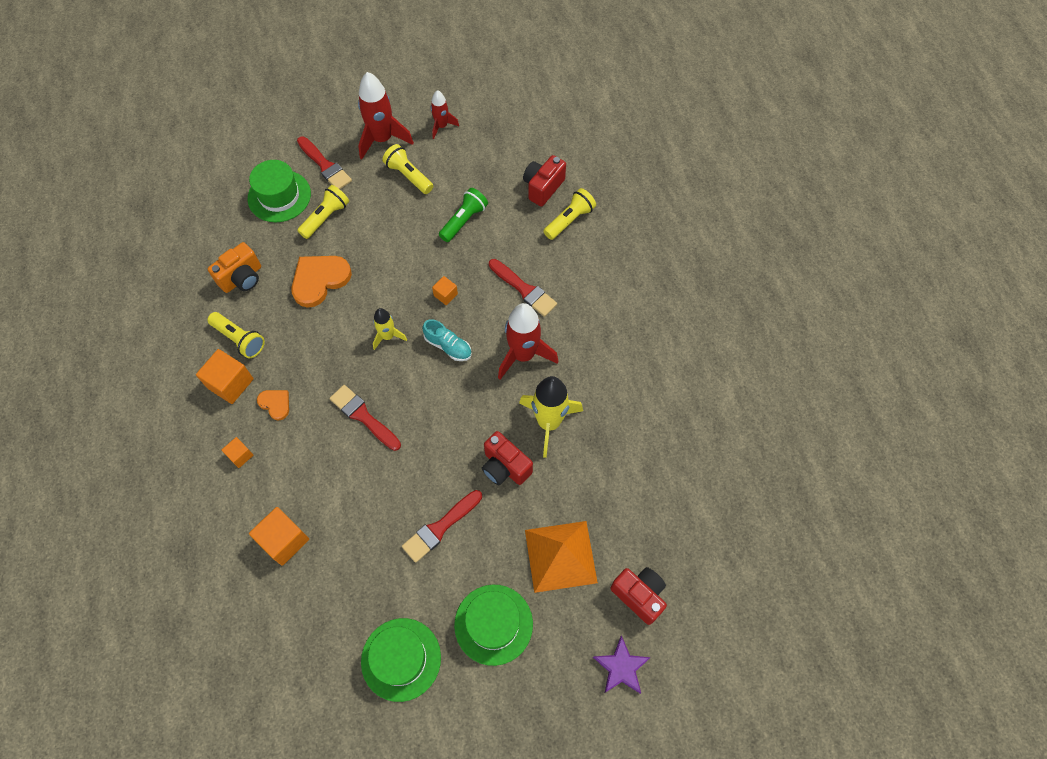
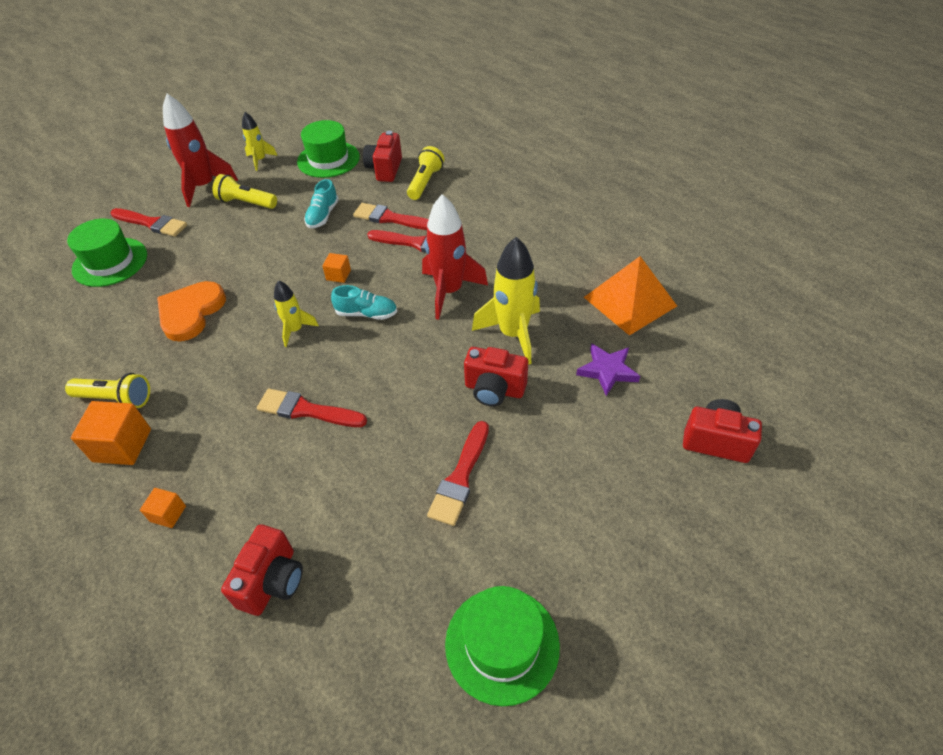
camera: 25 degrees left, 15 degrees down
orange camera [208,242,261,293] -> none
orange cube [249,507,309,566] -> red camera [221,524,303,616]
orange heart [257,390,289,420] -> none
yellow flashlight [297,185,349,239] -> none
red rocket [431,90,459,139] -> yellow rocket [242,112,278,171]
green flashlight [439,188,488,242] -> turquoise shoe [304,179,339,228]
green hat [454,585,533,666] -> green hat moved to [297,120,360,178]
orange pyramid [525,521,598,593] -> orange pyramid moved to [584,256,677,335]
purple star [593,635,651,694] -> purple star moved to [576,343,640,396]
none -> red brush [353,203,429,230]

